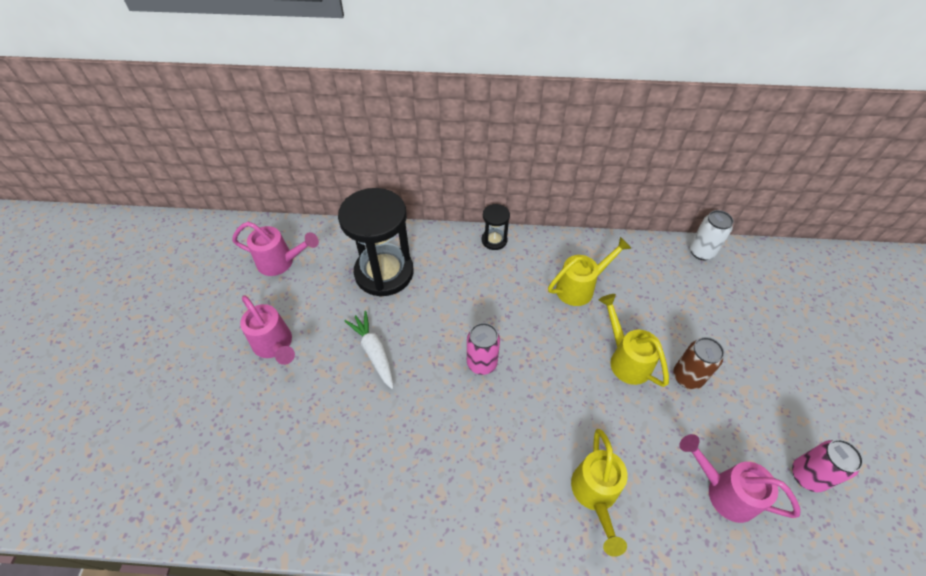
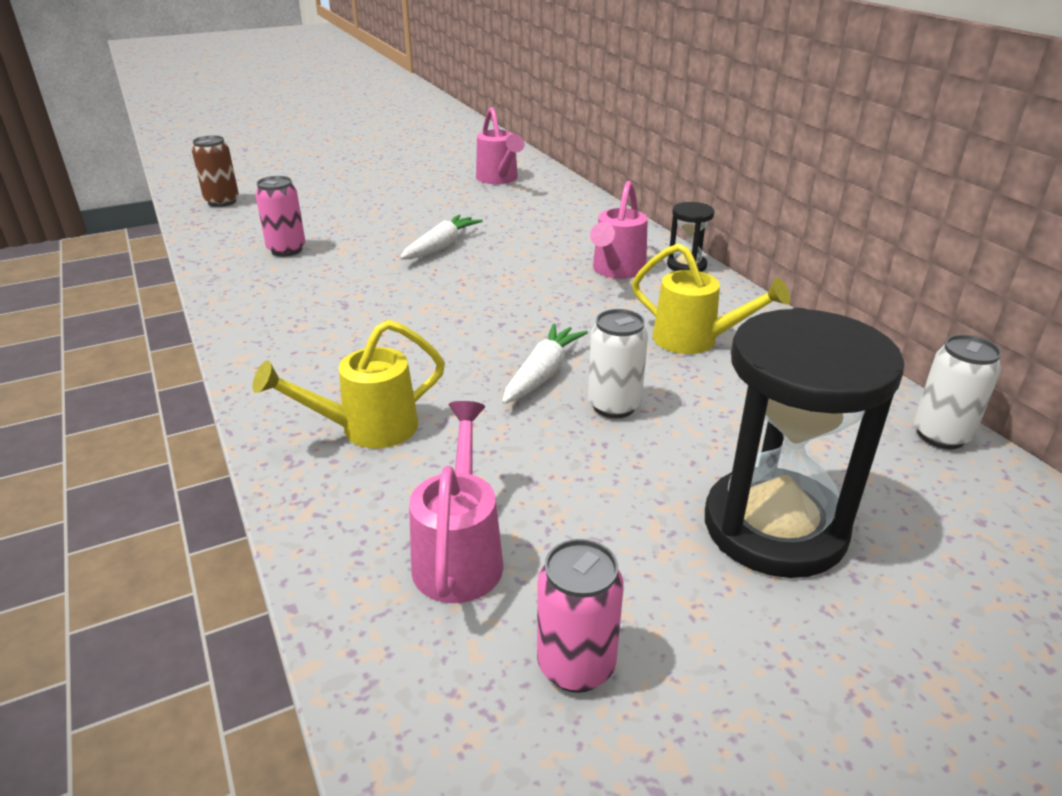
camera: 60 degrees right, 20 degrees down
pink watering can [240,296,295,365] -> pink watering can moved to [590,181,648,279]
black hourglass [338,188,414,297] -> black hourglass moved to [705,308,904,578]
pink can [467,323,500,375] -> pink can moved to [255,176,305,256]
yellow watering can [599,294,669,387] -> white can [588,309,648,418]
brown can [673,337,724,389] -> brown can moved to [192,135,239,207]
none -> white carrot [502,323,588,404]

